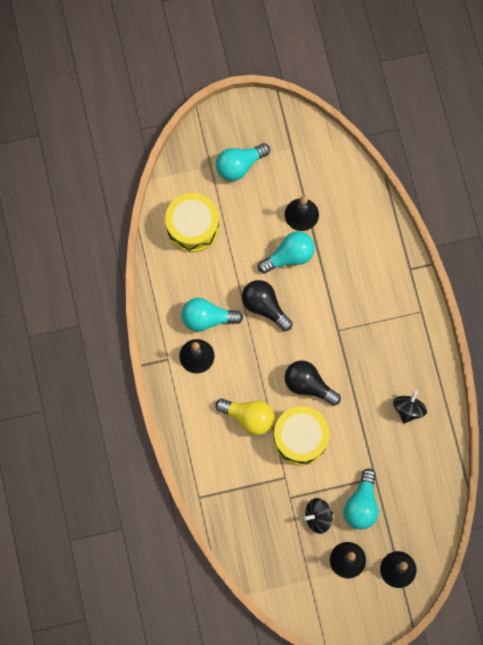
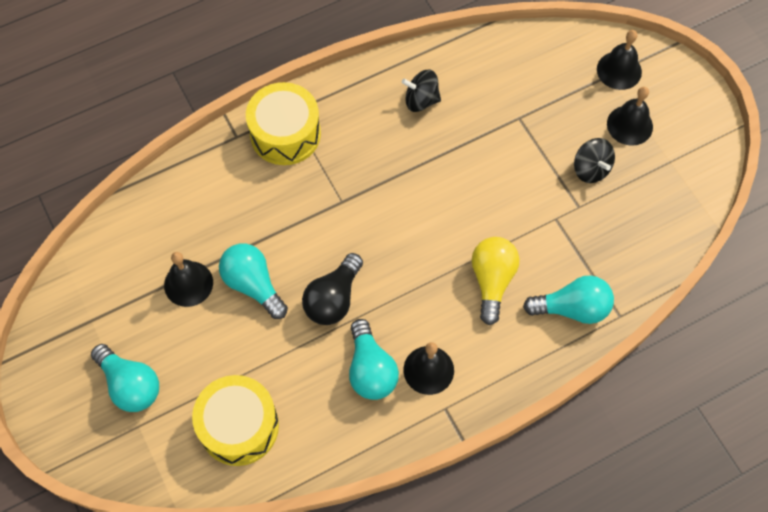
camera: 105 degrees left, 10 degrees down
yellow drum [273,406,329,465] -> yellow drum moved to [246,82,321,165]
black light bulb [285,361,341,406] -> none
turquoise light bulb [344,469,379,529] -> turquoise light bulb moved to [523,275,614,324]

